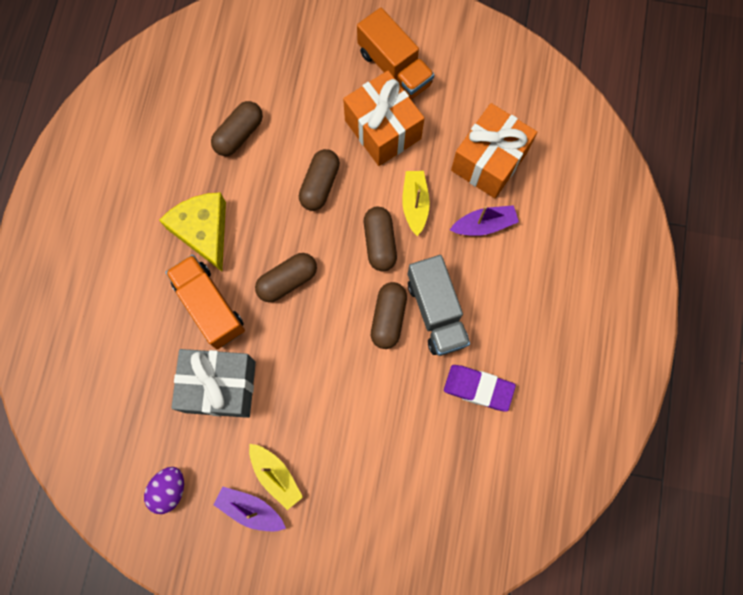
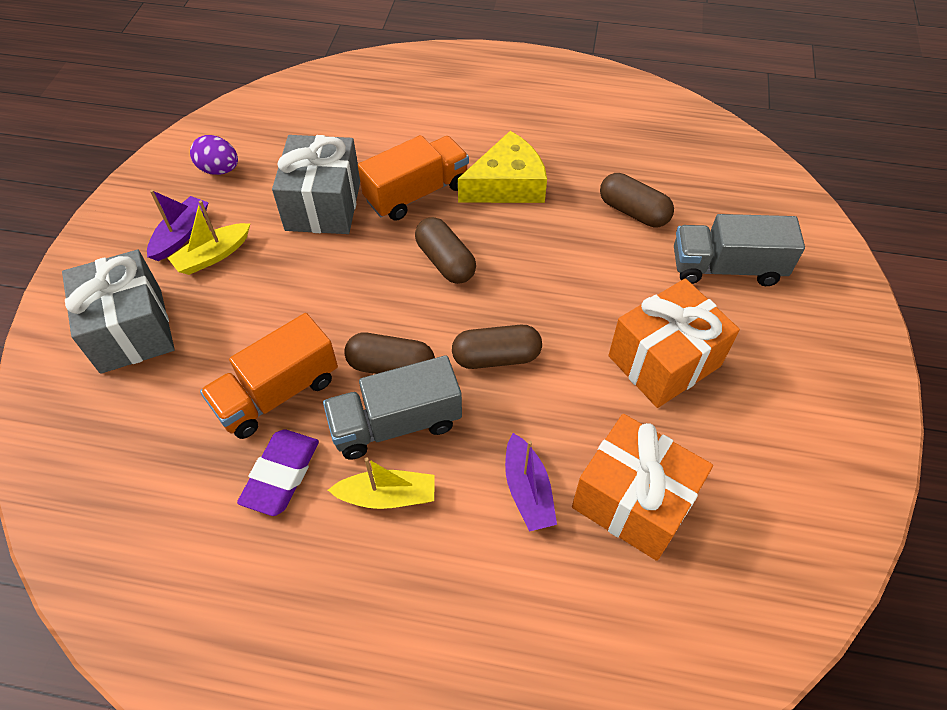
camera: 90 degrees right, 20 degrees down
brown capsule [299,149,340,211] -> none
orange truck [357,8,434,99] -> orange truck moved to [200,313,338,439]
yellow boat [402,171,430,236] -> yellow boat moved to [328,457,434,509]
none -> grey gift [62,250,175,374]
none -> grey truck [674,214,805,286]

